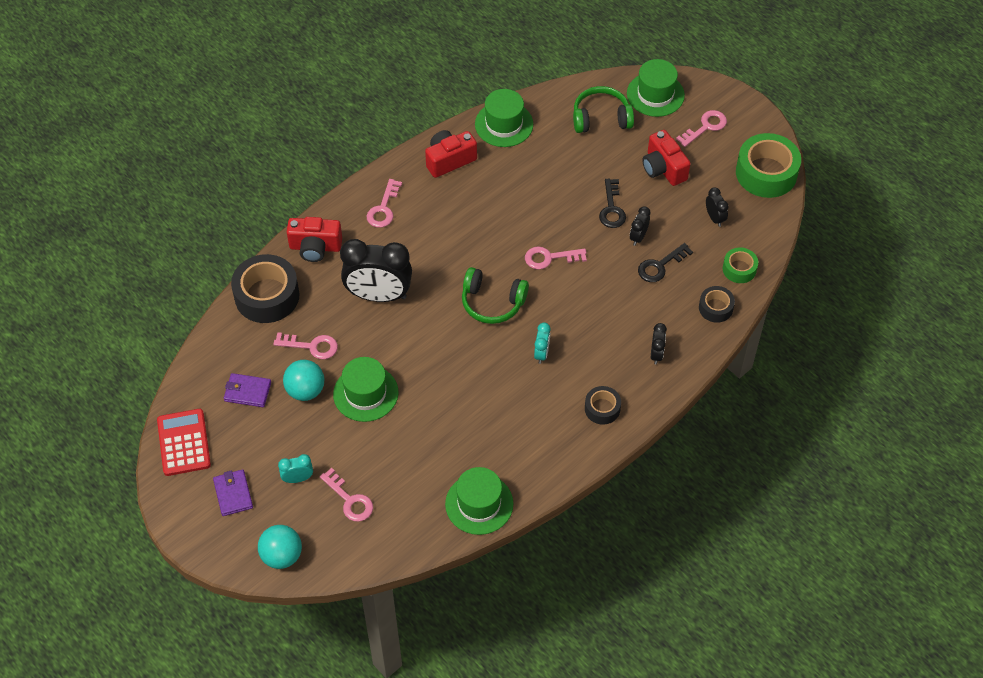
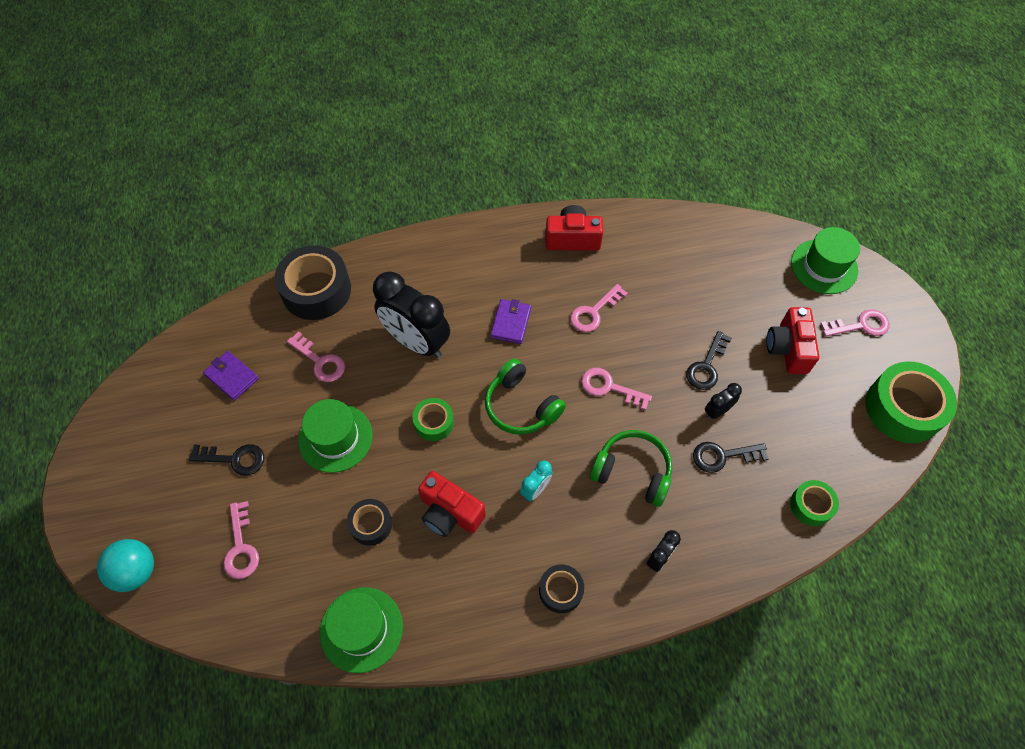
camera: 30 degrees right, 5 degrees up
red calculator [157,409,211,476] -> none
purple wallet [213,469,253,516] -> purple wallet moved to [491,299,531,344]
turquoise clock [278,454,313,483] -> none
turquoise ball [283,360,324,401] -> none
red camera [287,217,342,262] -> red camera moved to [418,471,486,537]
pink key [367,179,402,228] -> pink key moved to [570,284,628,332]
green hat [475,89,533,147] -> none
green headphones [573,86,634,133] -> green headphones moved to [590,430,672,507]
black tape [699,286,735,323] -> black tape moved to [347,499,392,546]
black clock [706,187,729,227] -> none
none -> black key [188,444,264,475]
none -> green tape [412,398,454,441]

